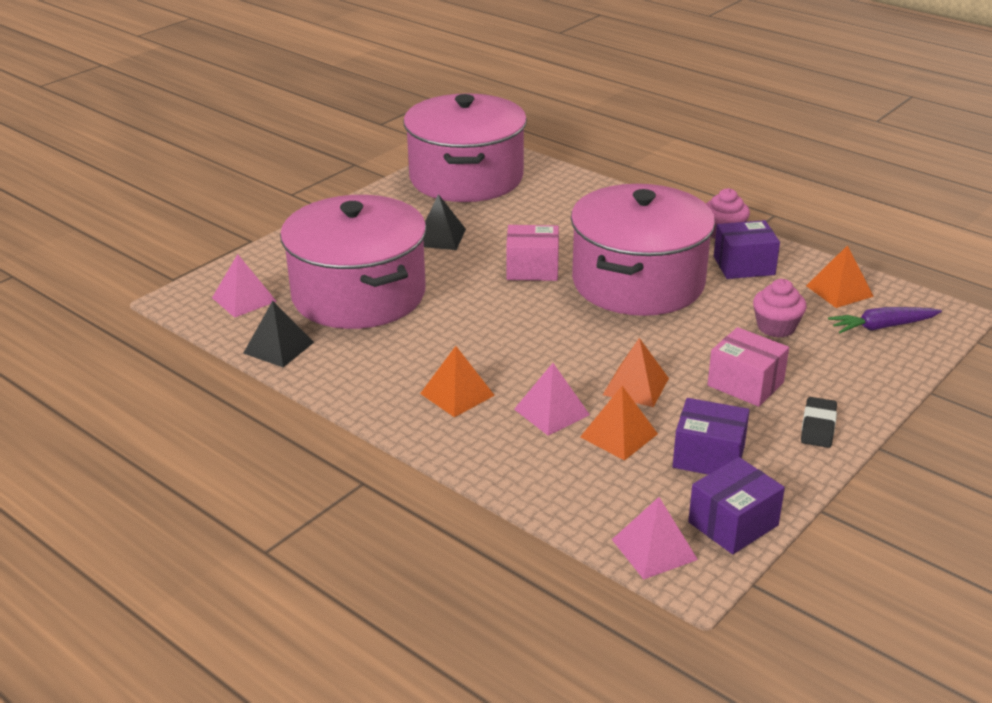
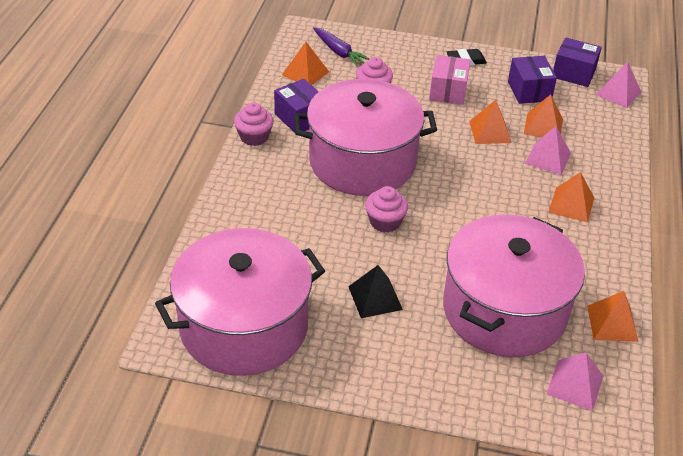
camera: 120 degrees left, 10 degrees up
black pyramid [243,301,314,367] -> orange pyramid [587,291,638,342]
pink box [506,225,559,281] -> pink cupcake [365,186,408,233]

